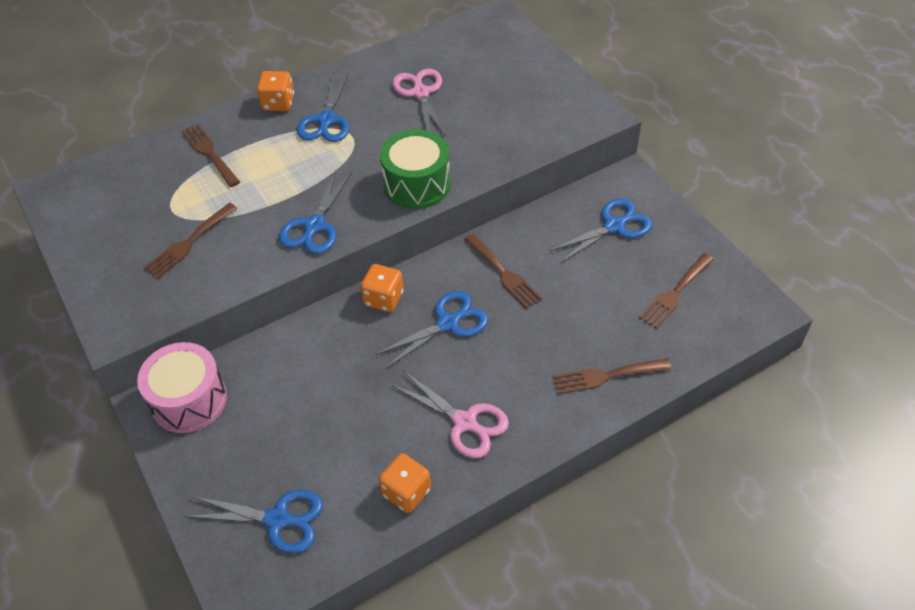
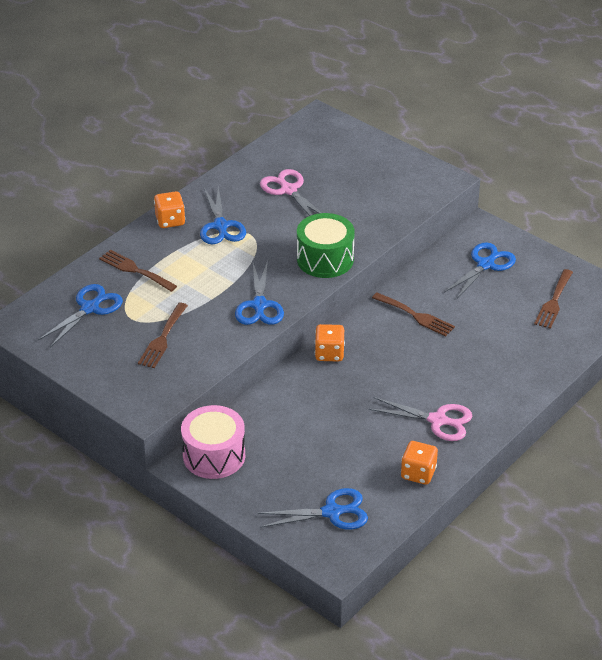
camera: 20 degrees left, 10 degrees down
blue scissors [374,291,489,369] -> blue scissors moved to [38,284,123,348]
brown fork [553,358,671,394] -> none

